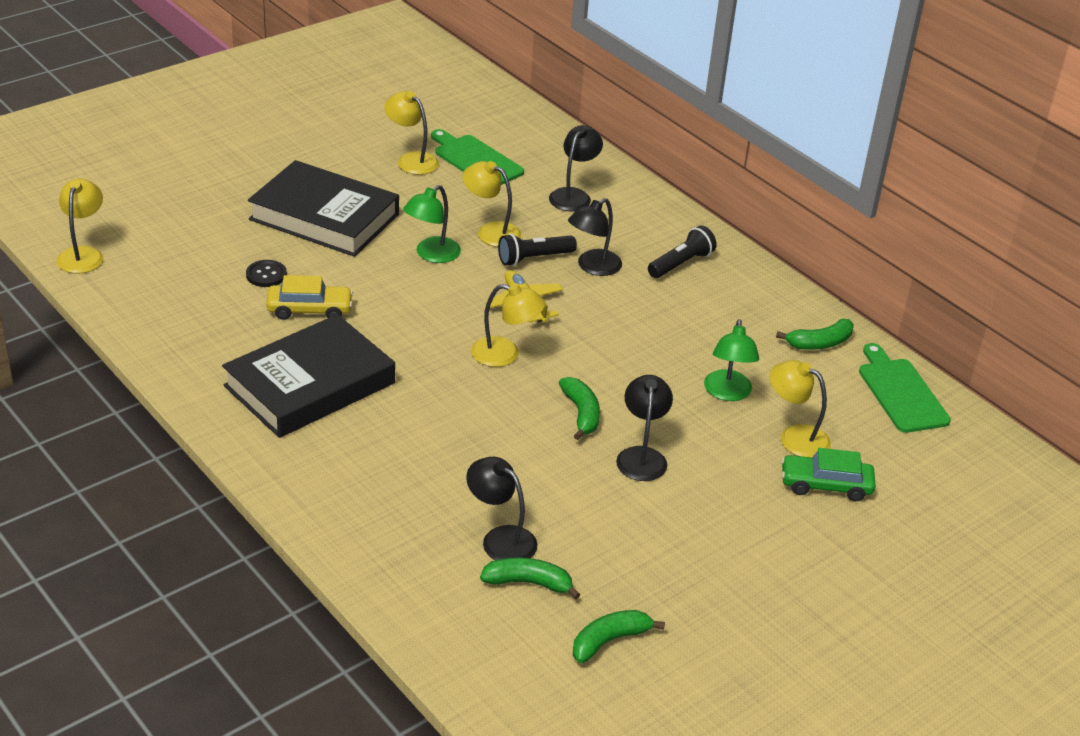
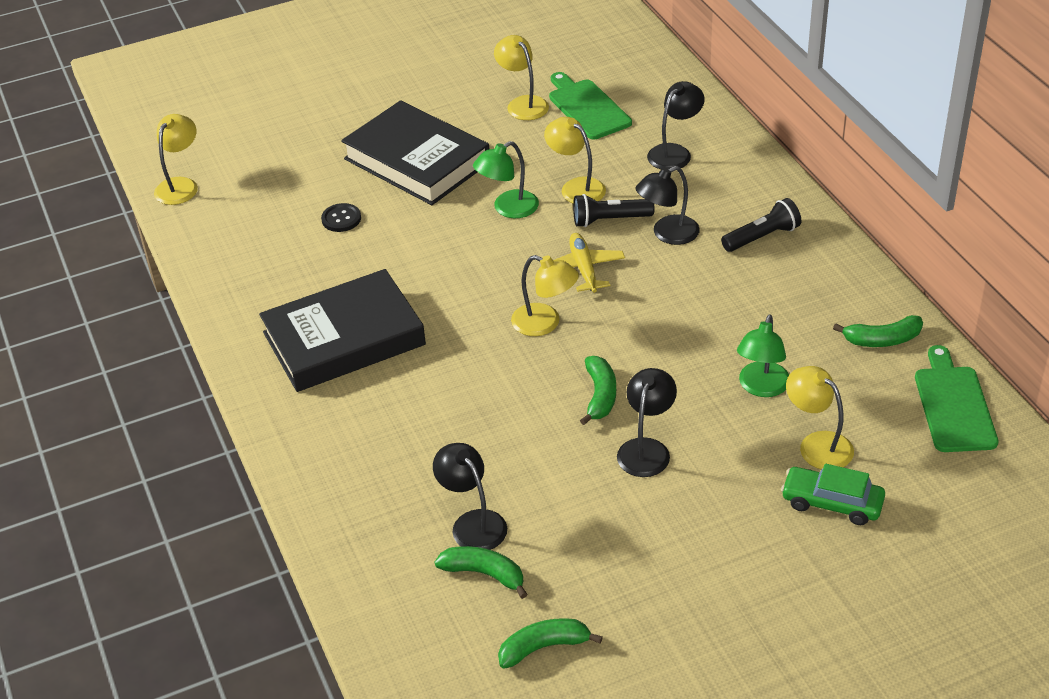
camera: 20 degrees right, 5 degrees up
yellow car [266,275,353,320] -> none

